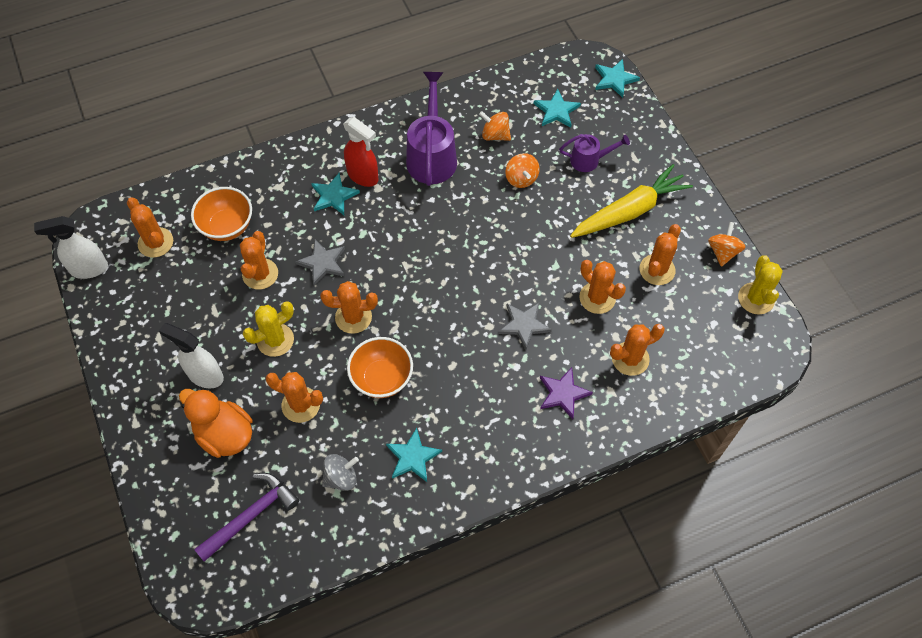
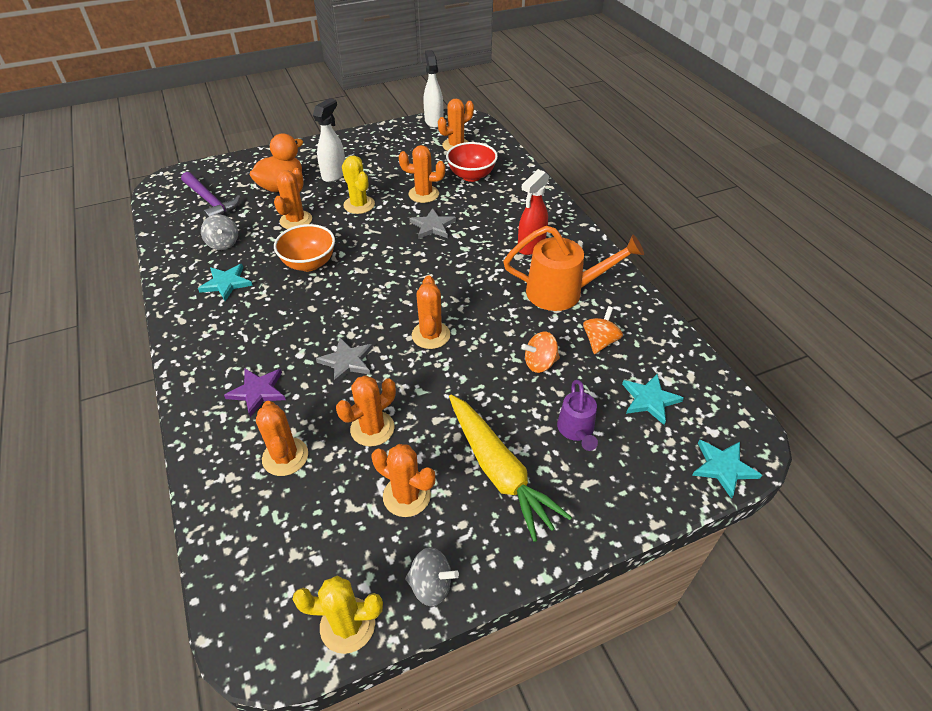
camera: 90 degrees right, 15 degrees down
orange bowl [191,187,252,241] -> red bowl [446,142,498,182]
turquoise star [311,173,360,215] -> none
orange cactus [321,281,378,334] -> orange cactus moved to [412,276,450,349]
purple watering can [406,72,457,186] -> orange watering can [503,226,644,311]
orange spinning top [708,222,746,267] -> grey spinning top [405,547,459,606]

